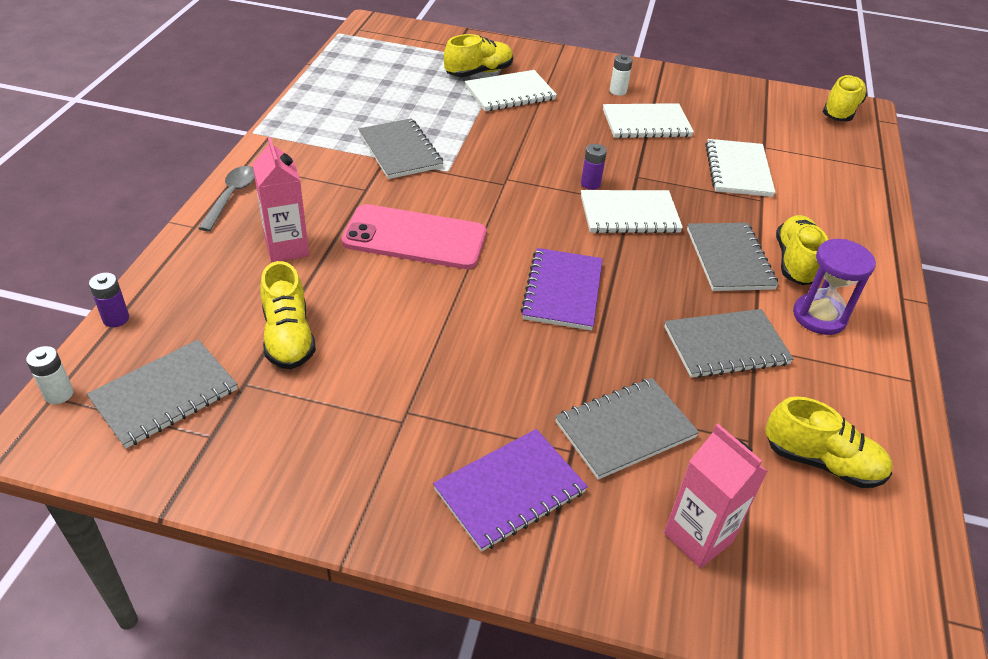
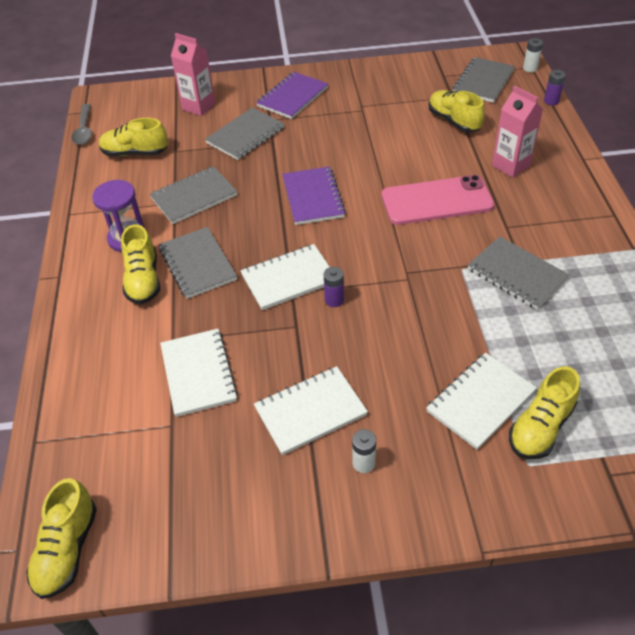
camera: 165 degrees right, 5 degrees up
grey spoon [198,166,255,232] -> grey spoon moved to [71,104,92,145]

